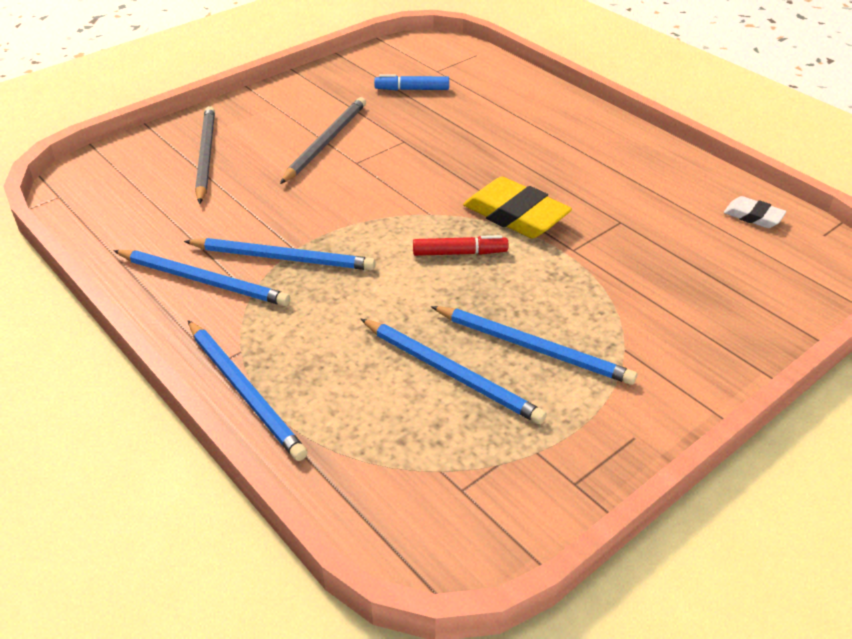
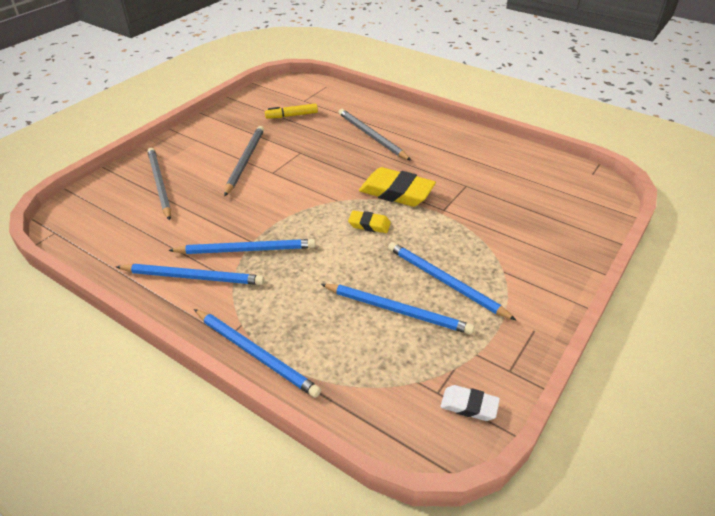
camera: 15 degrees left, 0 degrees up
blue marker [374,74,449,90] -> yellow marker [265,104,318,119]
red marker [413,235,508,256] -> yellow eraser [348,210,391,233]
blue pencil [431,306,637,385] -> blue pencil turned 150 degrees counterclockwise [388,242,516,320]
white eraser [724,196,786,228] -> white eraser moved to [440,385,500,421]
none -> grey pencil [338,109,411,161]

